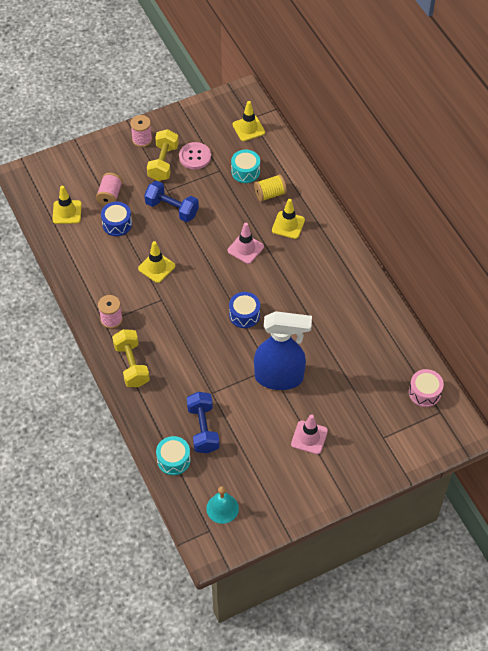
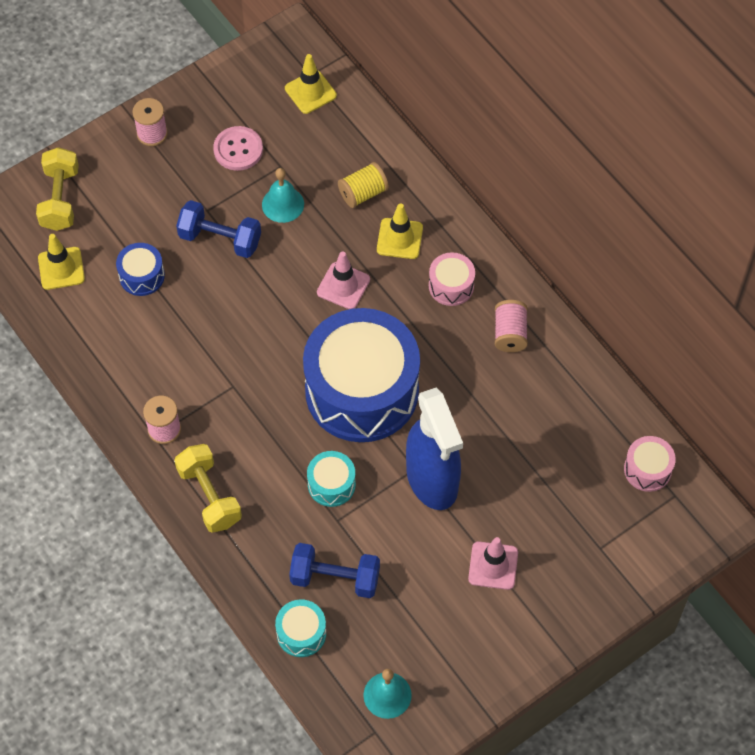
camera: 10 degrees left, 5 degrees up
pink spool [96,173,123,206] -> pink spool moved to [495,300,528,352]
yellow traffic cone [138,241,175,283] -> none
yellow dumbbell [147,129,179,181] -> yellow dumbbell moved to [36,147,79,231]
blue dumbbell [187,392,220,453] -> blue dumbbell turned 60 degrees counterclockwise [289,543,380,598]
blue drum [229,292,260,328] -> blue drum [303,308,420,442], size x2.43
turquoise drum [231,150,260,183] -> turquoise drum moved to [307,451,356,507]
blue spray bottle [254,311,312,390] -> blue spray bottle turned 75 degrees clockwise [406,387,463,510]
none -> turquoise bell [262,168,304,223]
none -> pink drum [429,252,475,306]

